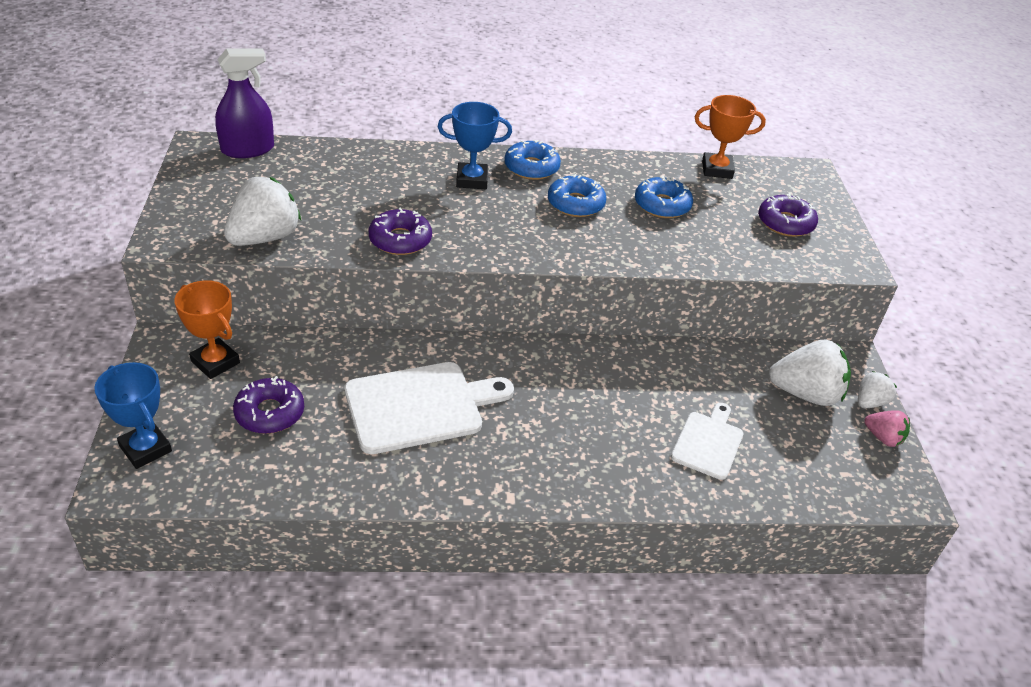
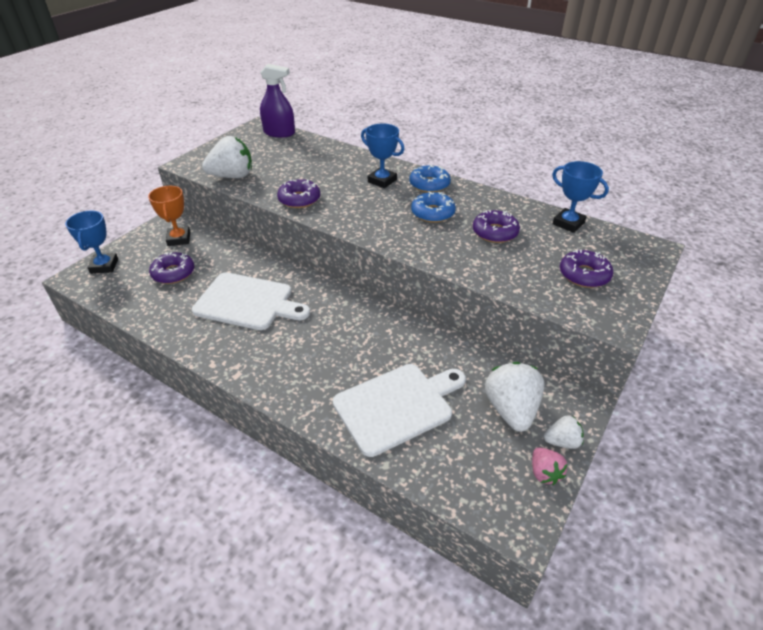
camera: 40 degrees right, 0 degrees up
blue donut [635,175,693,218] -> purple donut [473,210,520,243]
white cutting board [671,403,743,480] -> white cutting board [333,364,466,457], size x1.70
orange trophy [695,95,766,179] -> blue trophy [552,161,609,233]
white strawberry [769,340,851,406] -> white strawberry turned 135 degrees counterclockwise [485,362,545,432]

